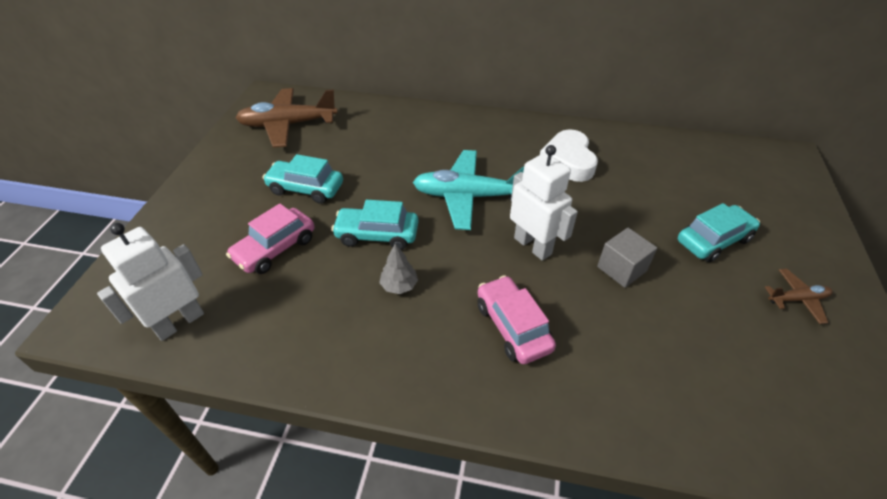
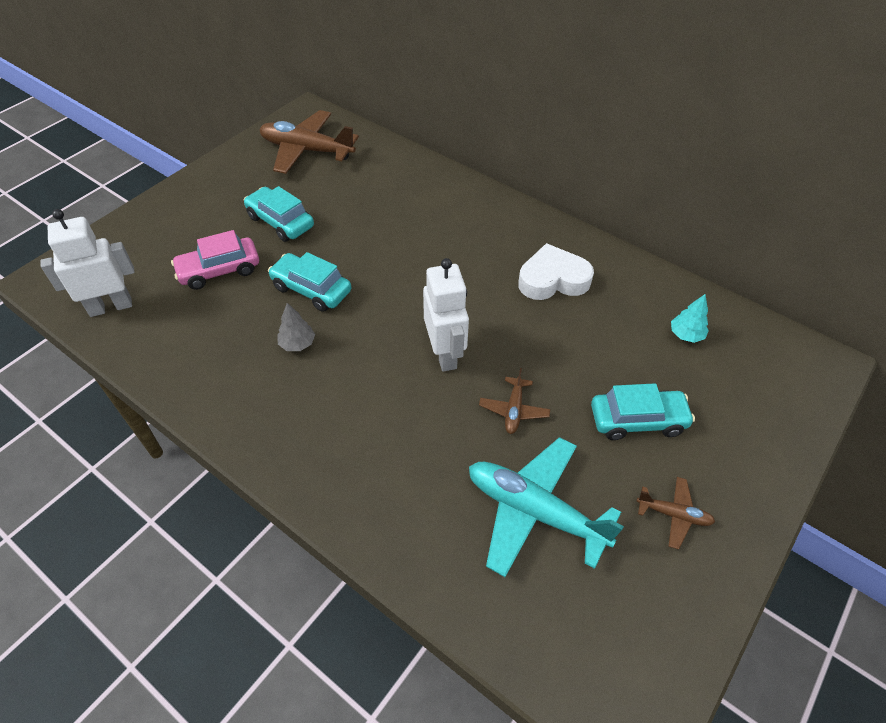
camera: 25 degrees right, 5 degrees up
turquoise plane [413,150,524,230] -> turquoise plane moved to [469,437,624,577]
pink car [477,275,556,364] -> none
white heart [540,129,598,182] -> white heart turned 60 degrees clockwise [518,243,594,300]
grey cube [597,228,657,288] -> brown plane [479,368,550,434]
none -> turquoise tree [671,294,709,343]

